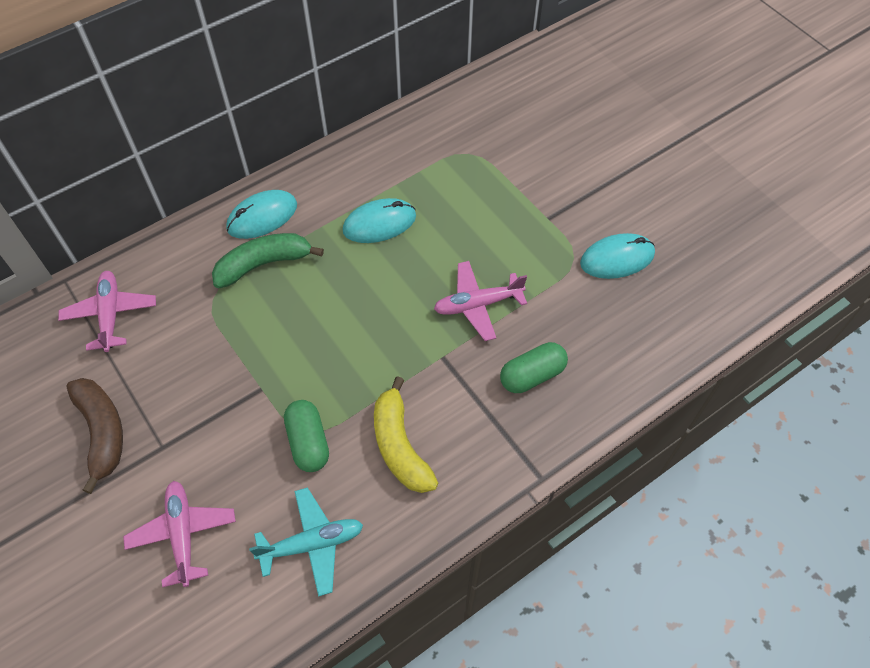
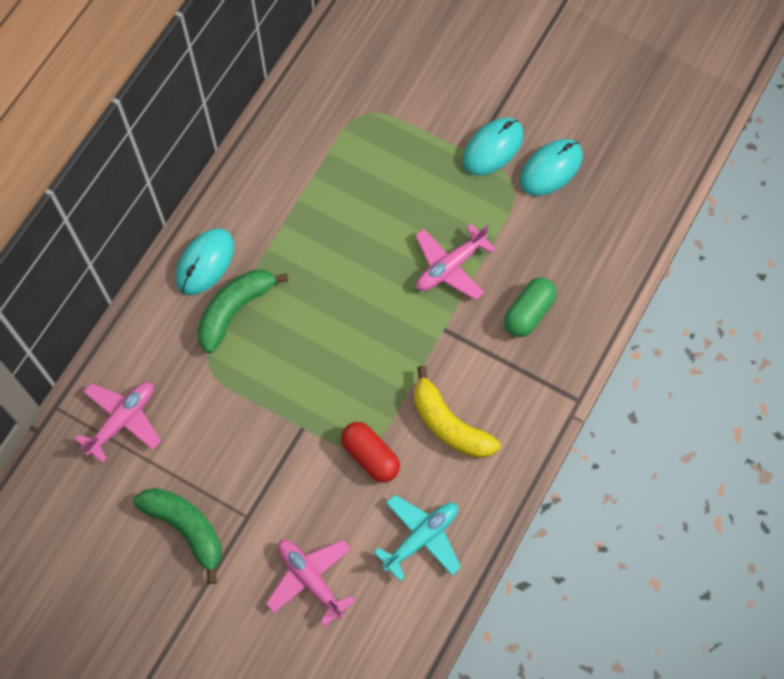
camera: 25 degrees left, 10 degrees up
pink plane [58,271,156,352] -> pink plane turned 75 degrees clockwise [75,382,161,463]
brown banana [66,378,123,494] -> green banana [133,488,222,584]
green capsule [284,400,329,472] -> red capsule [341,422,400,482]
turquoise mouse [343,198,416,243] -> turquoise mouse moved to [462,118,523,176]

